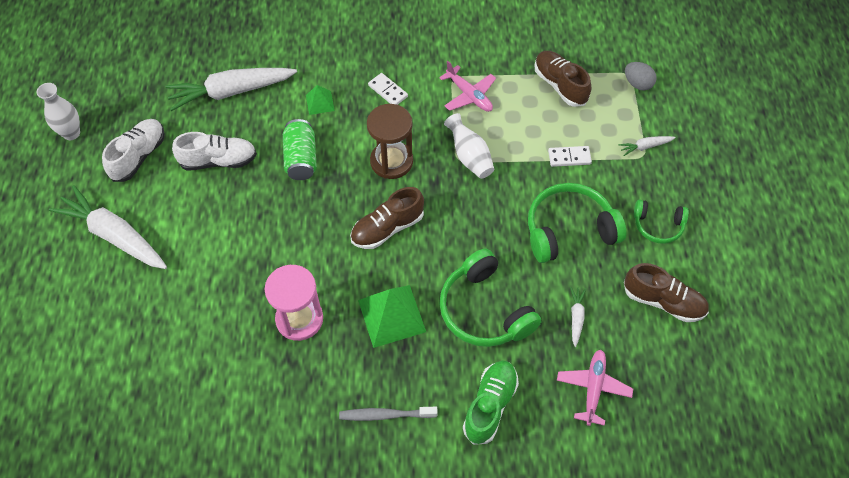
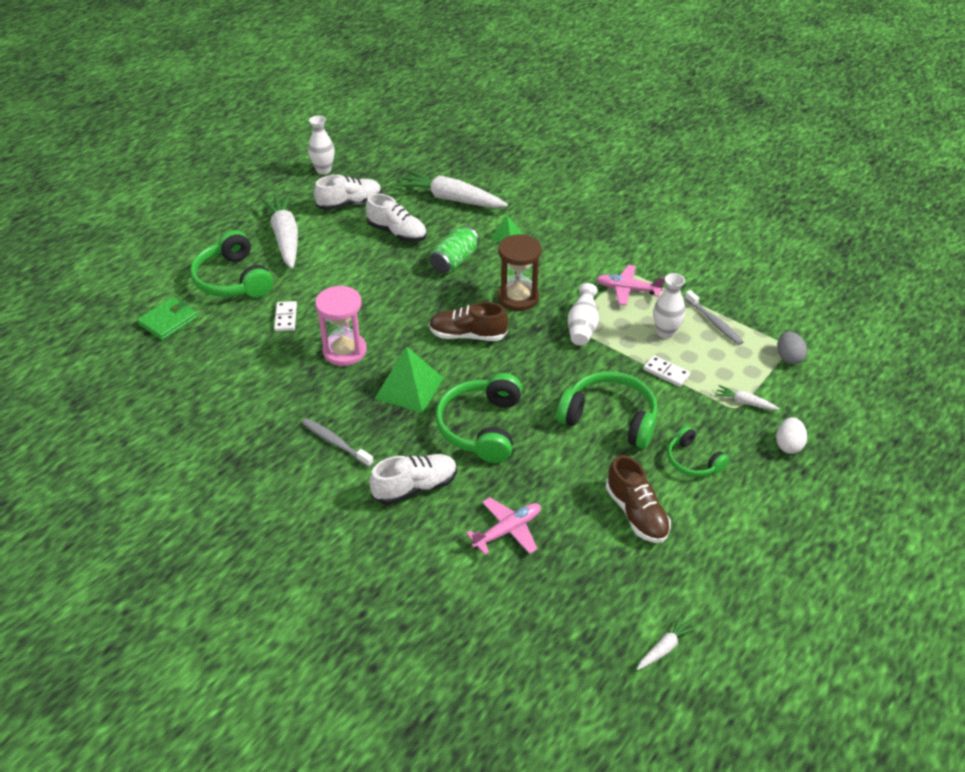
camera: 40 degrees right, 15 degrees down
white domino [368,73,408,105] -> white domino moved to [274,301,297,331]
pink plane [439,61,496,112] -> pink plane turned 105 degrees clockwise [597,265,665,305]
green shoe [463,361,519,445] -> white shoe [369,454,457,505]
brown shoe [534,51,591,107] -> grey toothbrush [685,290,743,345]
white carrot [570,287,586,347] -> white carrot moved to [637,616,696,670]
none -> green wallet [137,297,198,340]
none -> green headphones [190,230,273,298]
none -> white vase [653,273,685,339]
none -> white egg [776,417,807,454]

